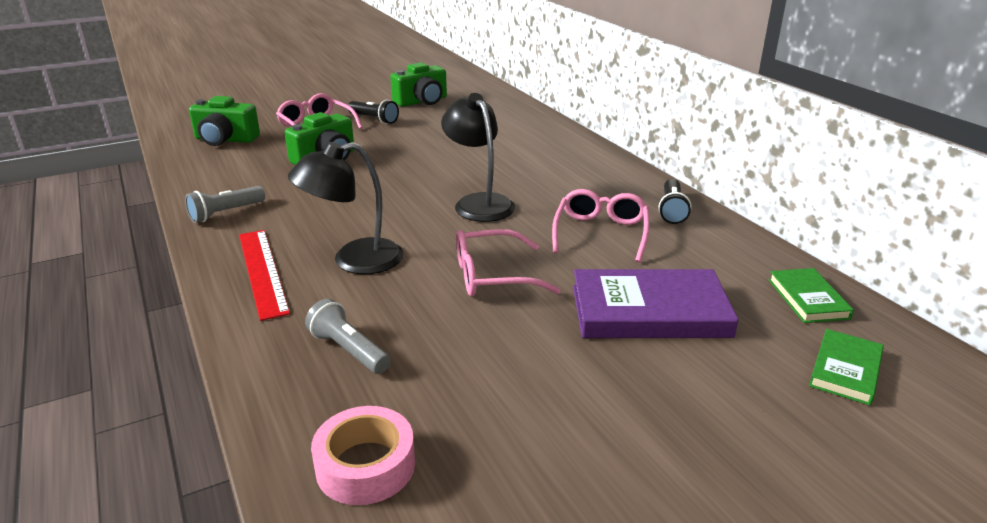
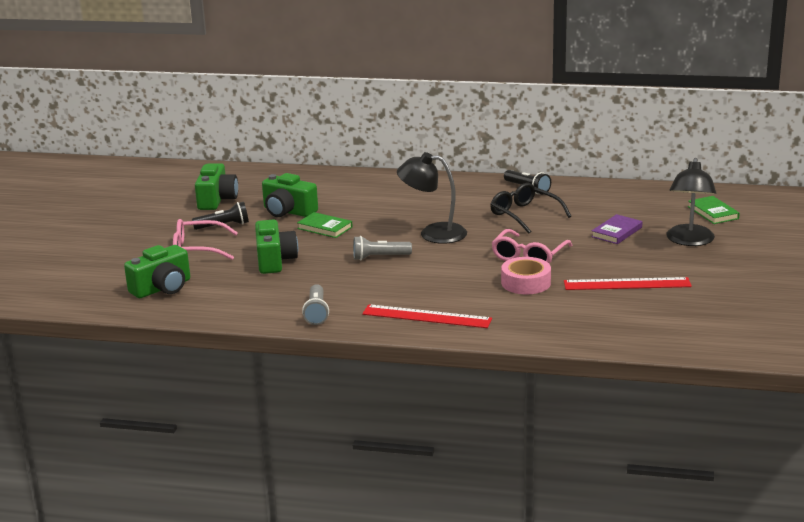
camera: 50 degrees left, 5 degrees down
black lamp [288,142,404,274] -> black lamp moved to [666,158,716,246]
grey flashlight [305,299,391,374] -> grey flashlight moved to [353,236,412,260]
pink tape [311,406,415,505] -> pink tape moved to [501,257,551,294]
pink glasses [552,189,650,263] -> black glasses [490,183,571,234]
purple book [573,269,738,338] -> purple book [591,214,642,244], size x0.54
green book [769,268,854,323] -> green book moved to [297,212,353,238]
none -> green camera [262,173,318,217]
none -> red ruler [564,277,692,290]

